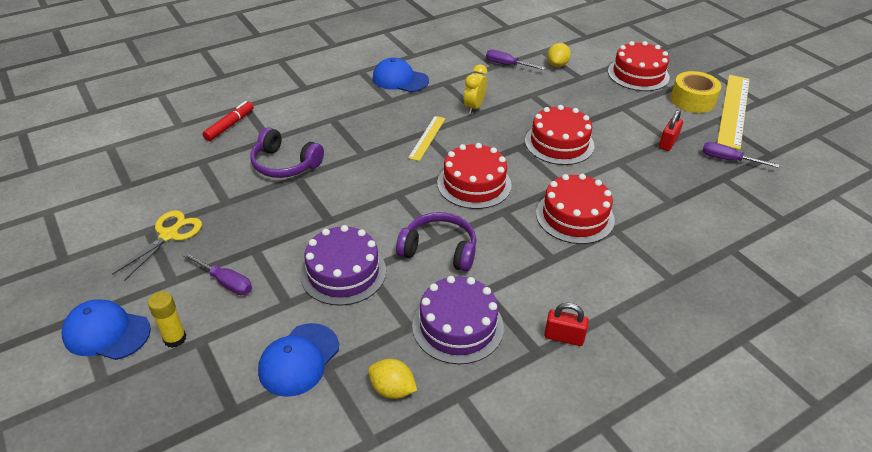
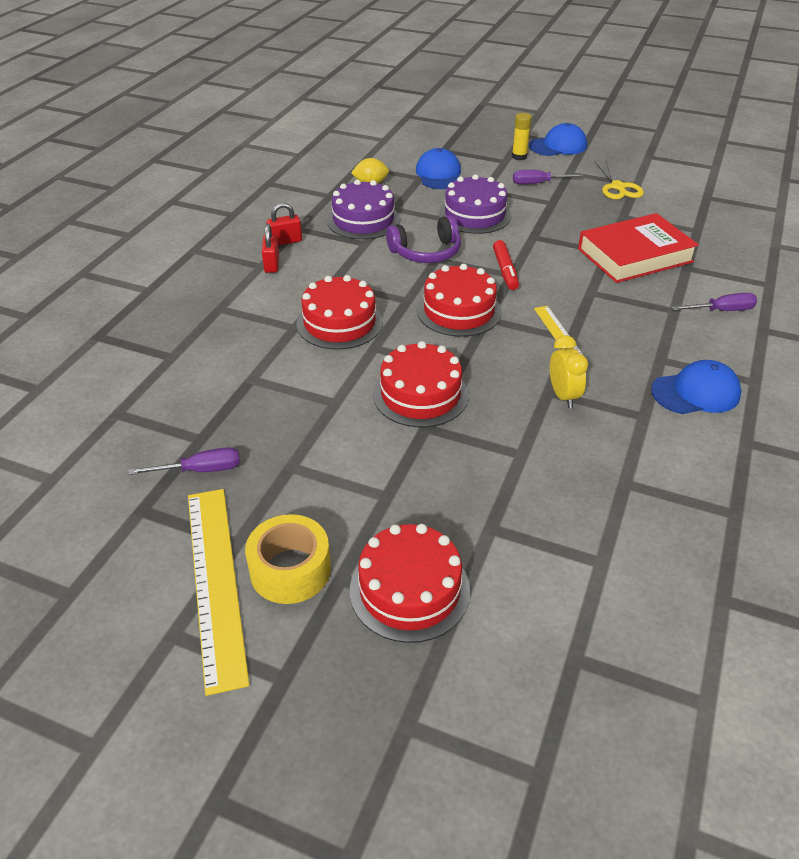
camera: 145 degrees right, 0 degrees up
red marker [203,101,254,141] -> red marker moved to [493,240,519,290]
purple headphones [251,127,324,178] -> red book [578,213,699,283]
purple screwdriver [486,50,545,70] -> purple screwdriver moved to [671,293,757,311]
yellow lemon [547,43,571,67] -> none
red padlock [659,110,683,151] -> red padlock moved to [262,224,279,273]

